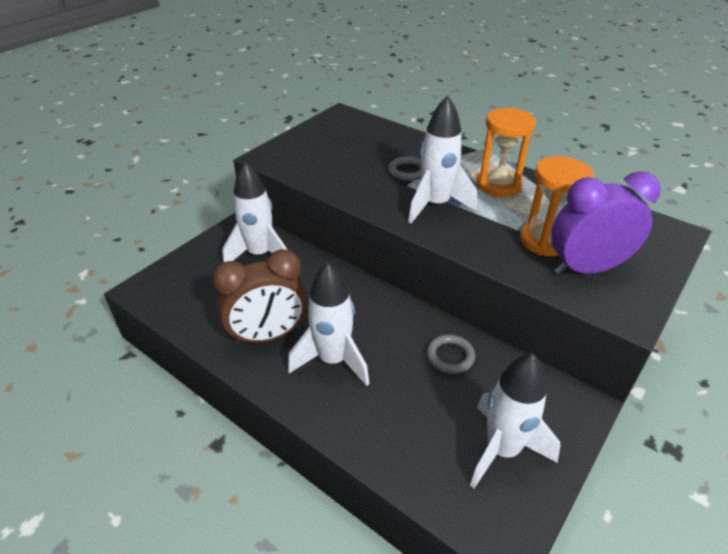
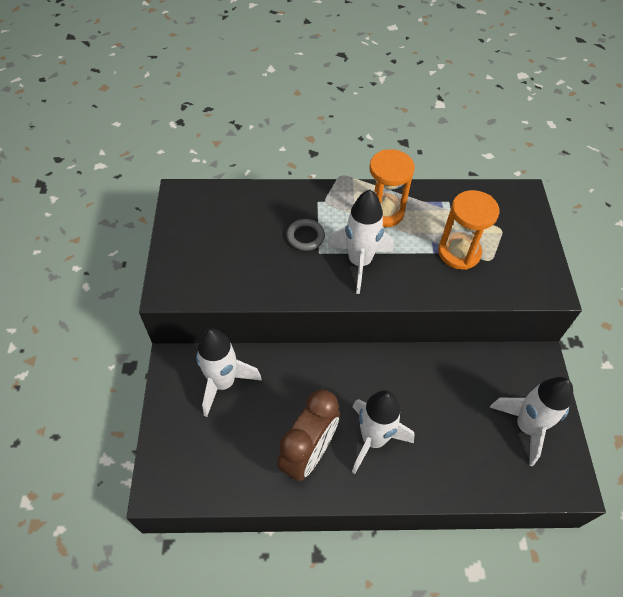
camera: 40 degrees left, 15 degrees up
grey ring [427,334,475,374] -> none
purple clock [551,171,661,274] -> none

